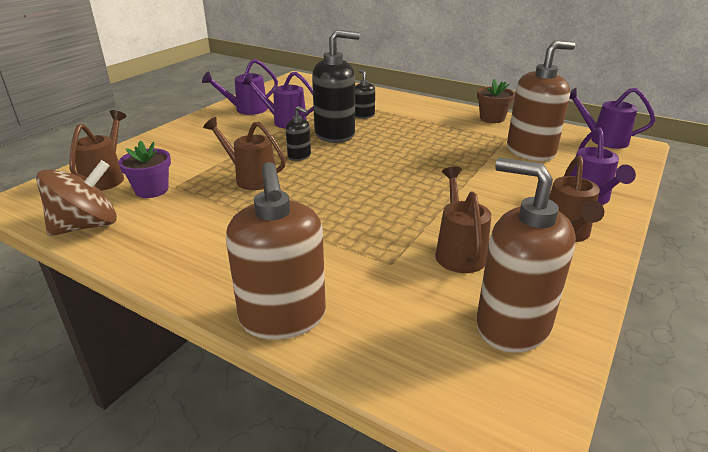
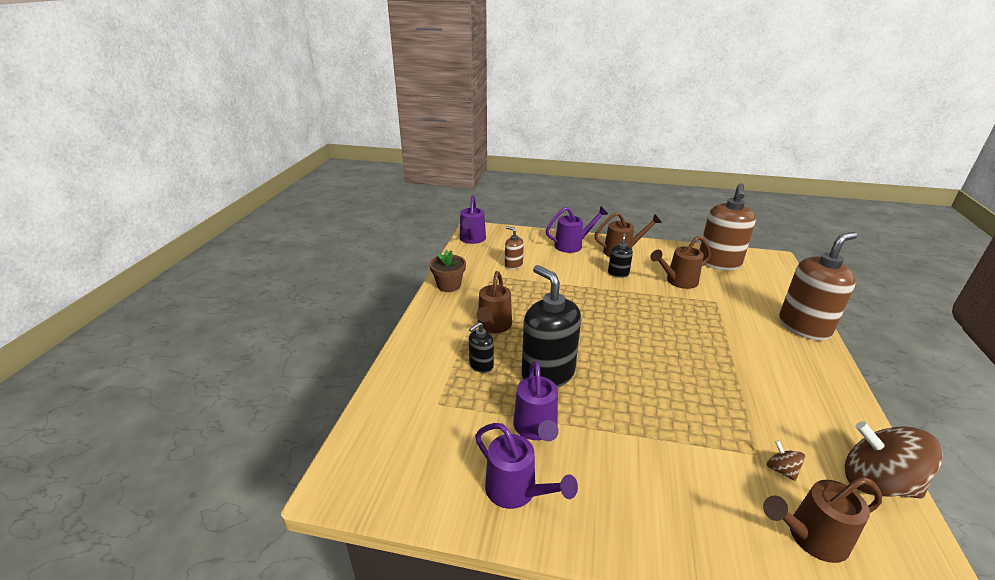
camera: 110 degrees left, 0 degrees up
purple flower pot [118,141,171,198] -> brown spinning top [767,441,806,481]
brown watering can [203,117,286,190] -> brown watering can moved to [477,271,512,333]
black soap dispenser [286,106,311,161] -> black soap dispenser moved to [608,233,633,278]
brown soap dispenser [507,40,575,161] -> brown soap dispenser [505,226,524,270], size x0.48

